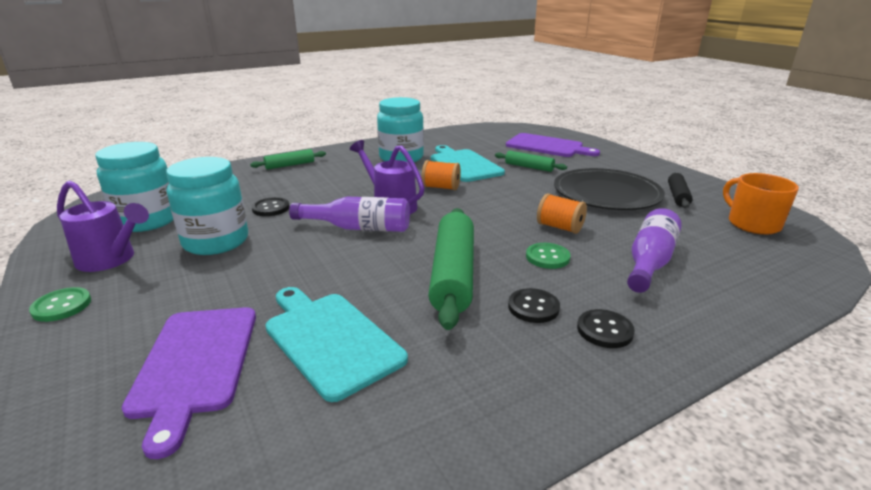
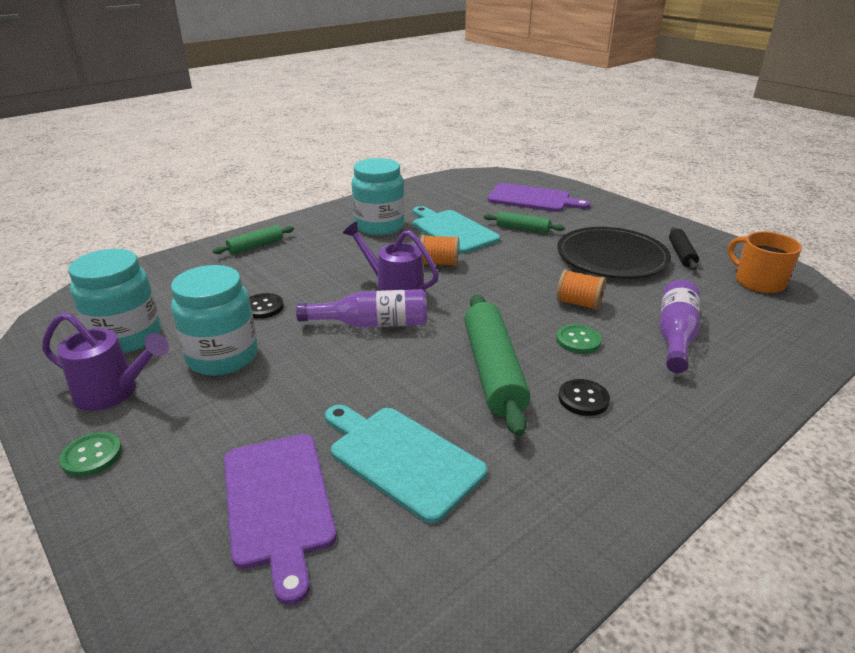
camera: 10 degrees left, 5 degrees up
black button [577,309,635,348] -> none

